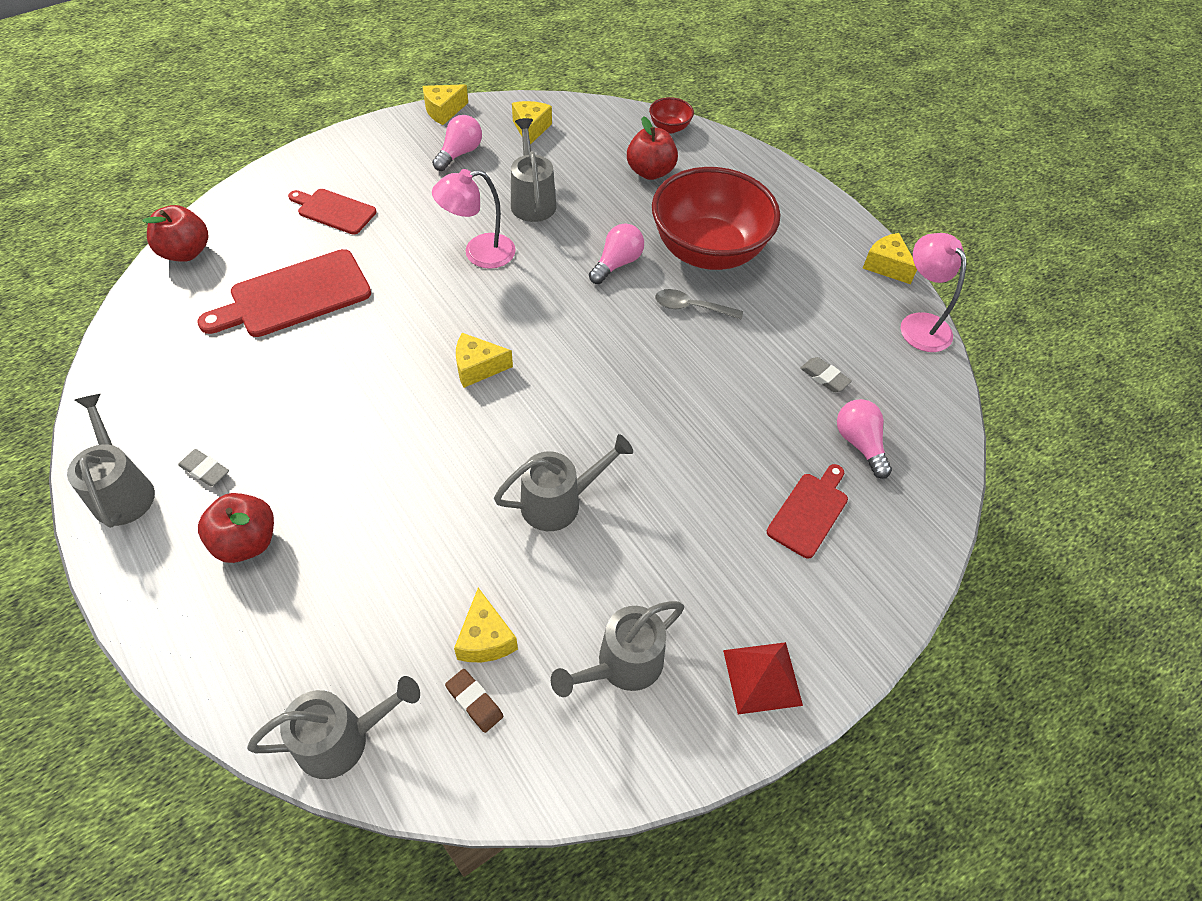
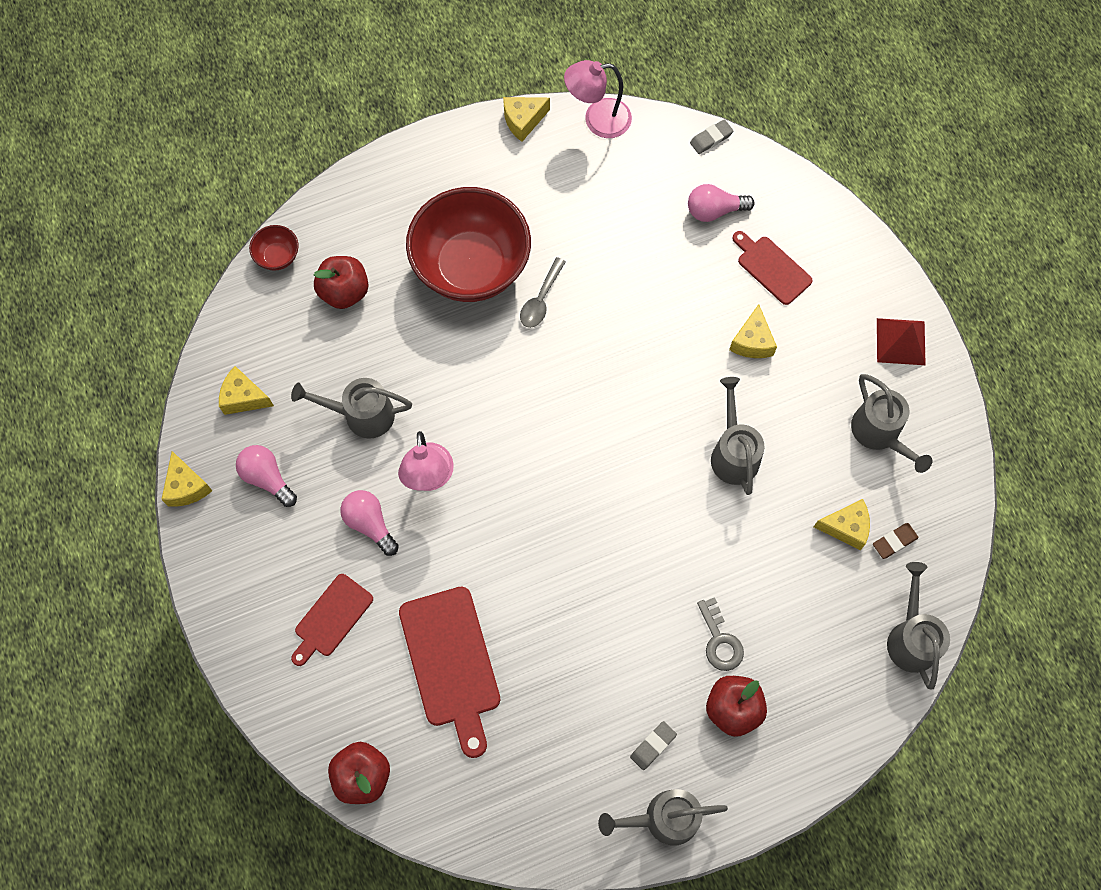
camera: 75 degrees left, 15 degrees up
yellow cheese [456,333,513,388] -> yellow cheese moved to [729,304,777,358]
pink light bulb [589,223,644,284] -> pink light bulb moved to [340,490,399,556]
grey eraser [800,357,852,392] -> grey eraser moved to [690,119,733,154]
none -> grey key [697,597,744,671]

